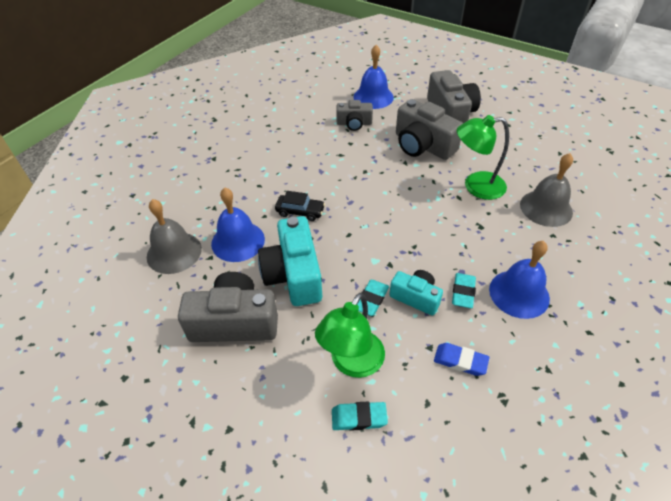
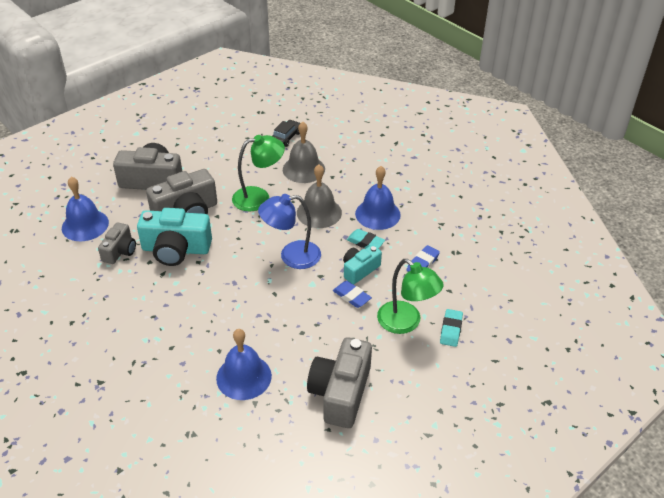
camera: 75 degrees left, 5 degrees down
grey bell [147,199,202,274] -> grey bell moved to [297,165,342,228]
turquoise camera [258,216,322,306] -> turquoise camera moved to [137,208,212,266]
black car [275,191,325,221] -> black car moved to [273,120,300,147]
turquoise eraser [357,280,389,316] -> blue eraser [333,281,372,308]
green lamp [457,115,509,200] -> green lamp turned 120 degrees counterclockwise [232,135,285,211]
none -> blue lamp [258,194,321,269]

